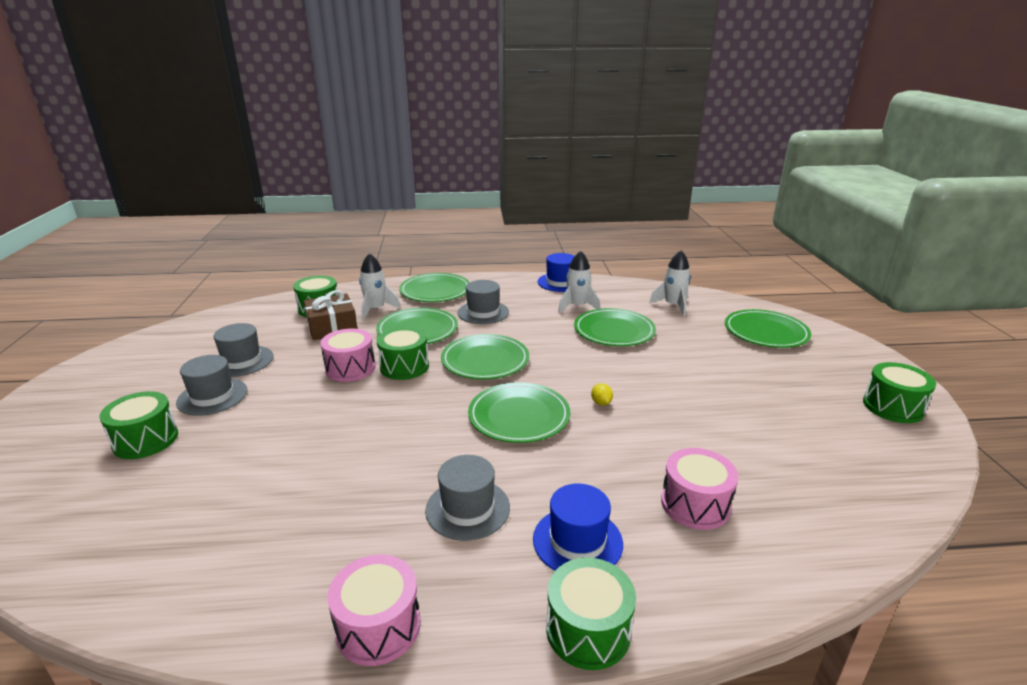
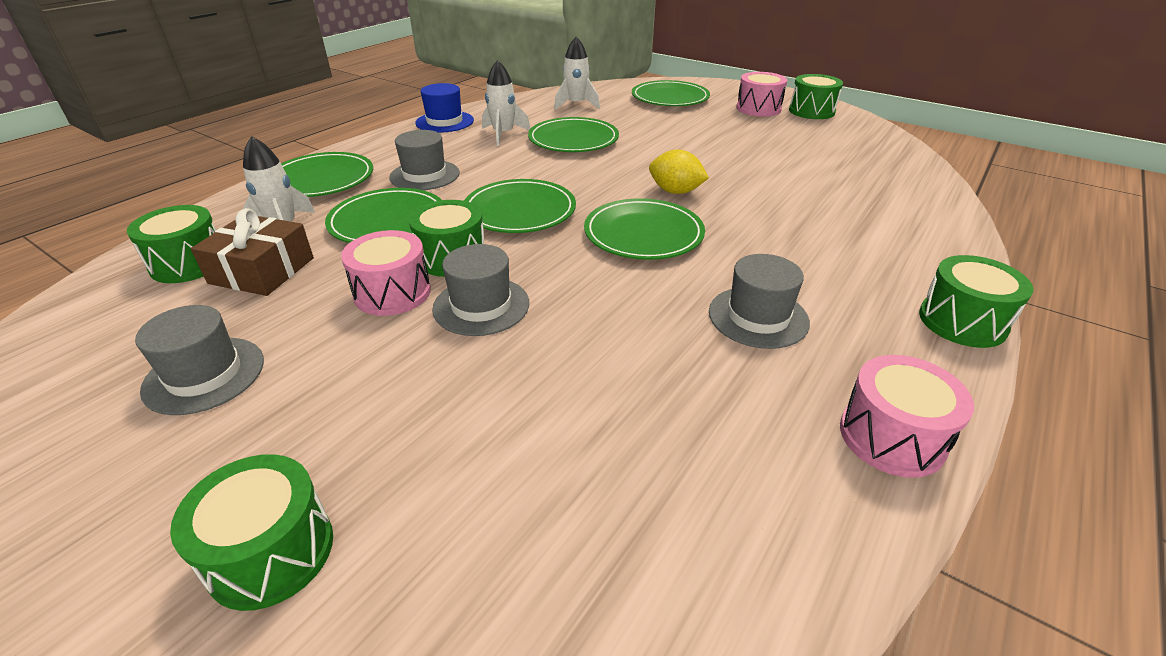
camera: 50 degrees left, 10 degrees up
grey hat [176,355,247,416] -> grey hat moved to [432,244,529,336]
blue hat [533,483,623,571] -> none
yellow lemon [591,383,613,406] -> yellow lemon [649,149,709,194], size x1.86
pink drum [661,448,738,530] -> pink drum moved to [736,72,787,117]

